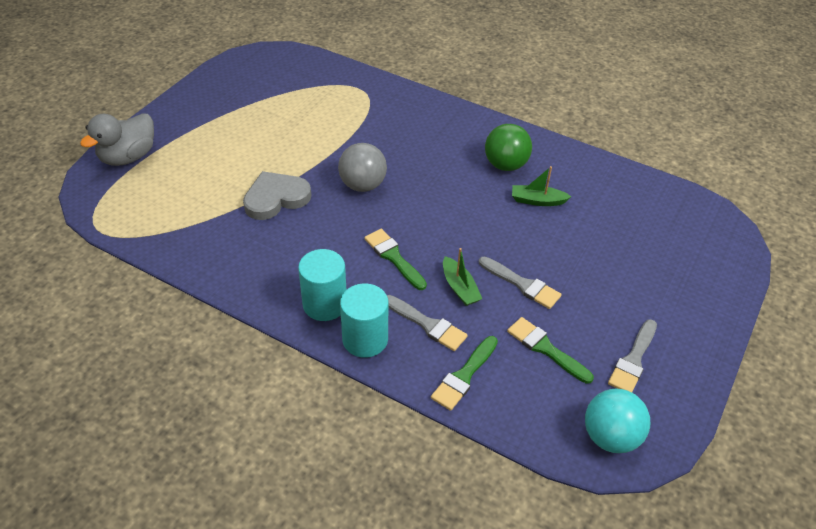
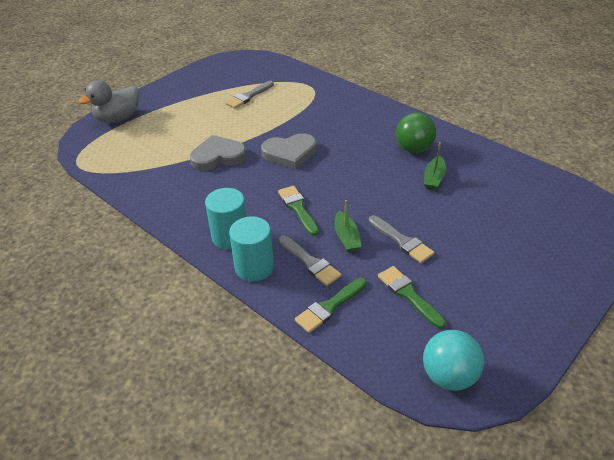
camera: 15 degrees right, 5 degrees down
grey ball [338,143,387,192] -> grey heart [261,133,316,169]
green boat [512,166,572,206] -> green boat turned 90 degrees counterclockwise [424,142,446,190]
grey brush [608,319,657,392] -> grey brush moved to [225,81,274,108]

